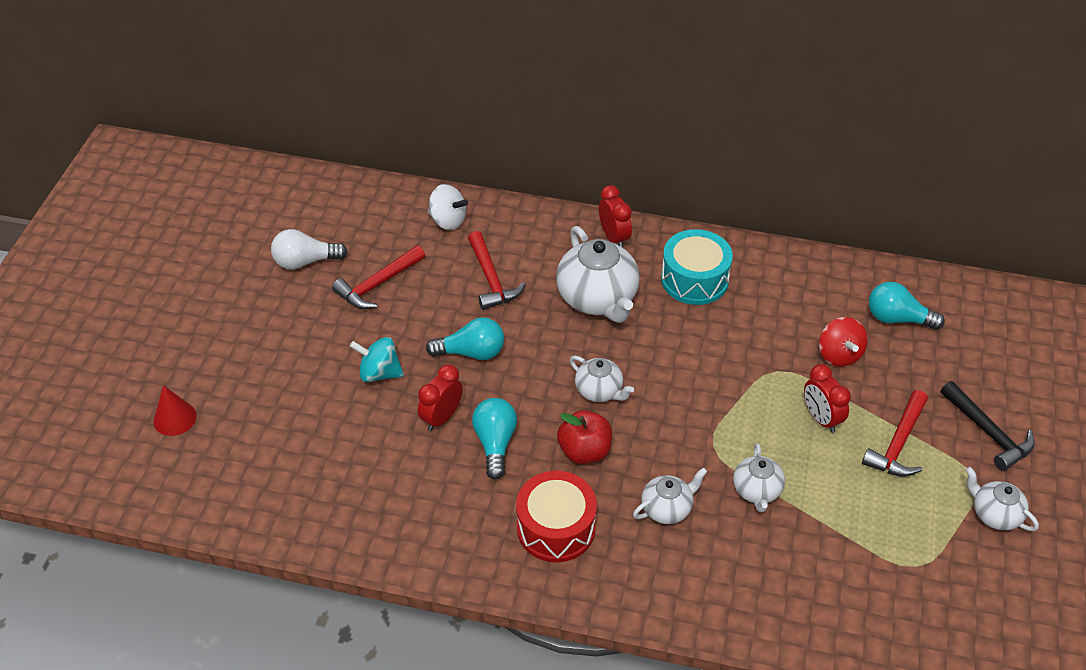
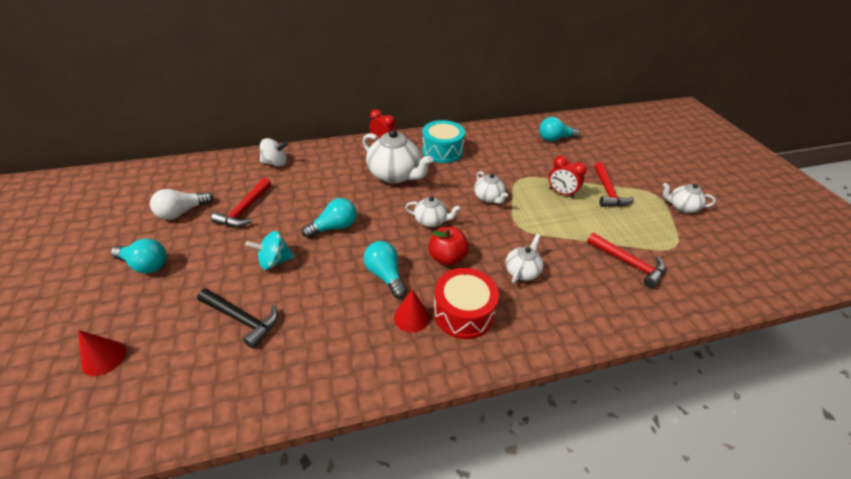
camera: 30 degrees left, 5 degrees down
red clock [418,364,462,431] -> none
red hammer [468,231,526,310] -> red hammer moved to [587,233,666,288]
white teapot [733,443,785,512] -> white teapot moved to [474,171,508,204]
red spinning top [819,317,868,367] -> none
black hammer [941,381,1035,471] -> black hammer moved to [197,288,278,349]
none -> turquoise light bulb [111,239,167,273]
none -> red cone [394,289,430,333]

